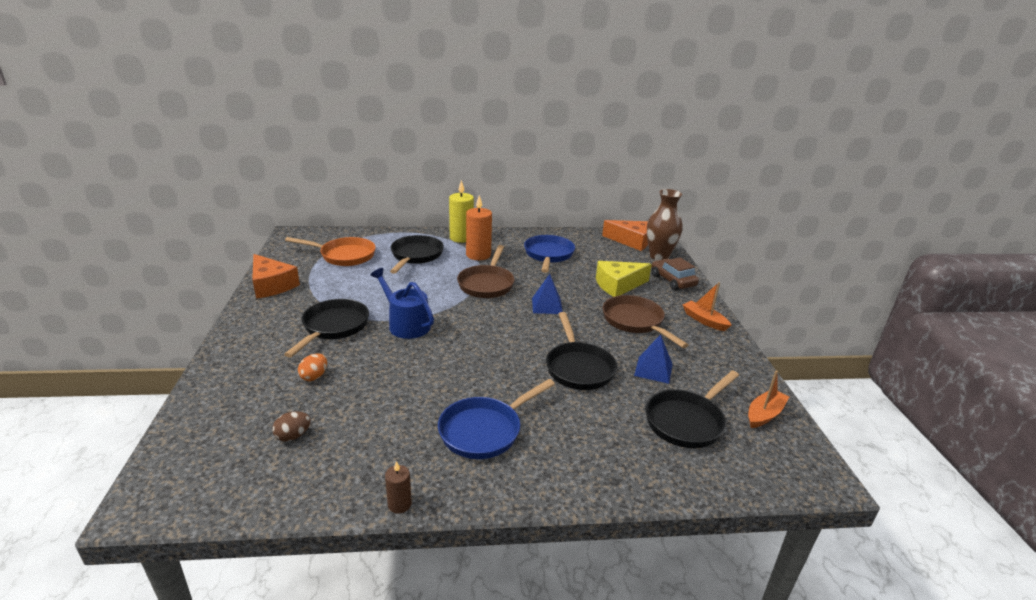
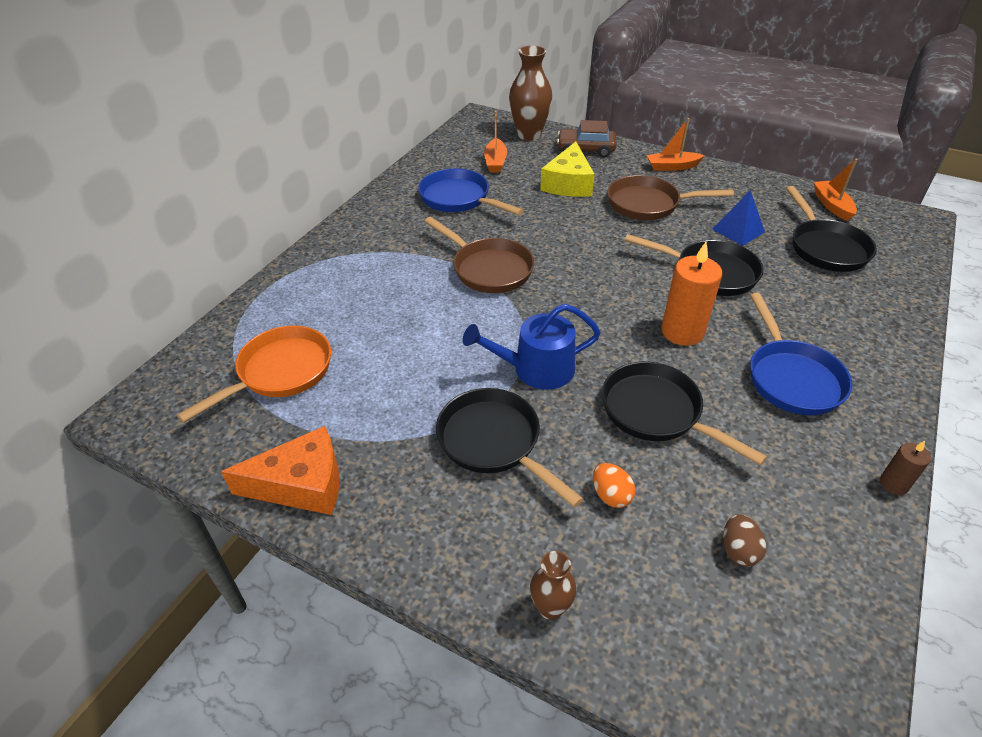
camera: 55 degrees left, 15 degrees up
black pan [390,235,444,274] -> black pan moved to [602,362,767,466]
yellow candle [449,180,474,243] -> none
orange candle [466,195,492,260] -> orange candle moved to [661,242,722,346]
blue pyramid [532,274,563,314] -> none
orange cheese [602,220,648,251] -> none
none -> orange boat [484,111,507,172]
none -> brown vase [530,551,576,620]

